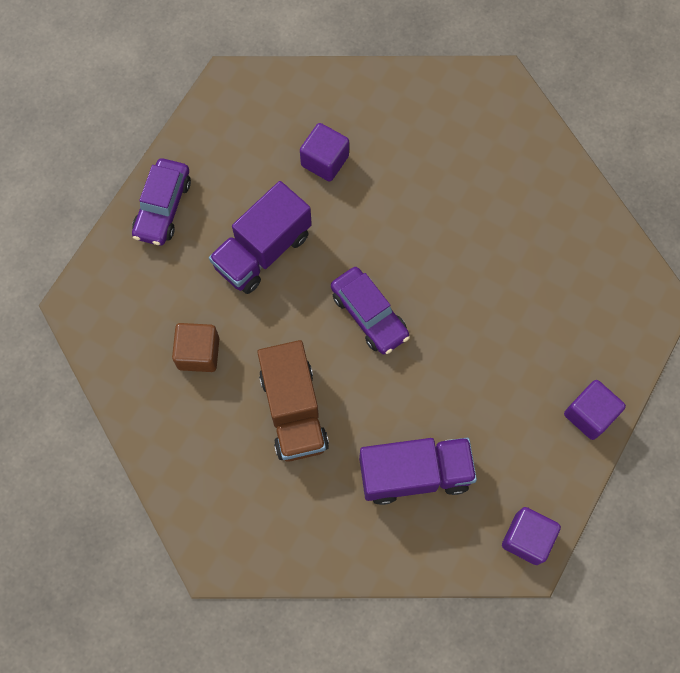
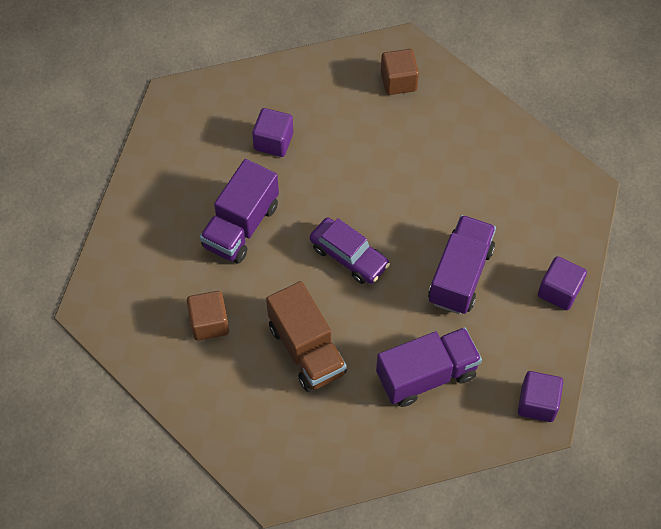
camera: 15 degrees left, 10 degrees down
purple car [132,158,191,246] -> none
none -> brown cube [381,49,419,95]
none -> purple truck [428,215,496,314]

